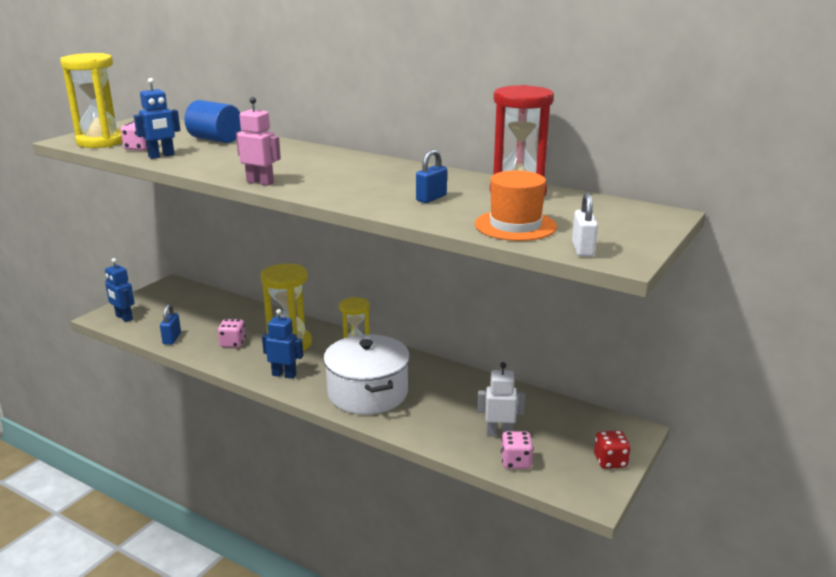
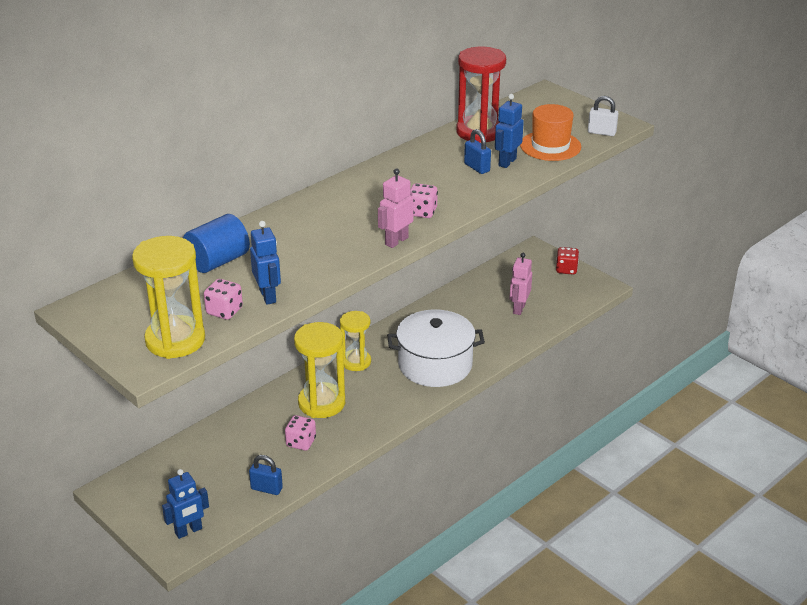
camera: 75 degrees left, 10 degrees up
blue robot [262,309,303,379] -> blue robot moved to [495,94,524,168]
white robot [477,362,525,437] -> pink robot [509,253,532,315]
pink dice [501,431,534,469] -> pink dice moved to [410,183,438,218]

